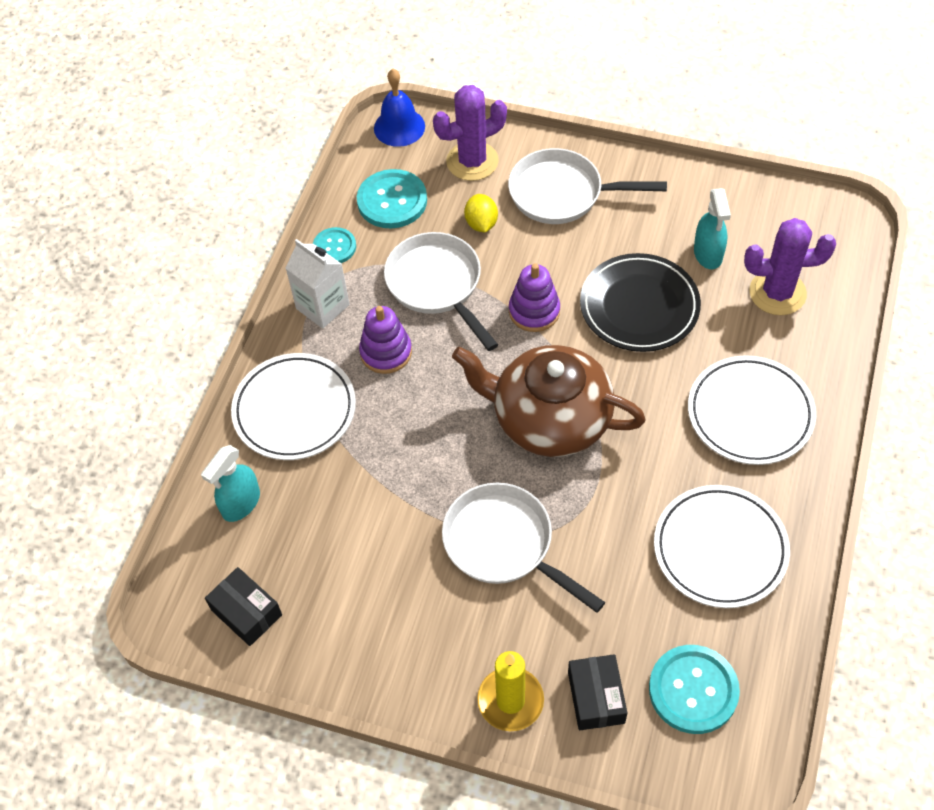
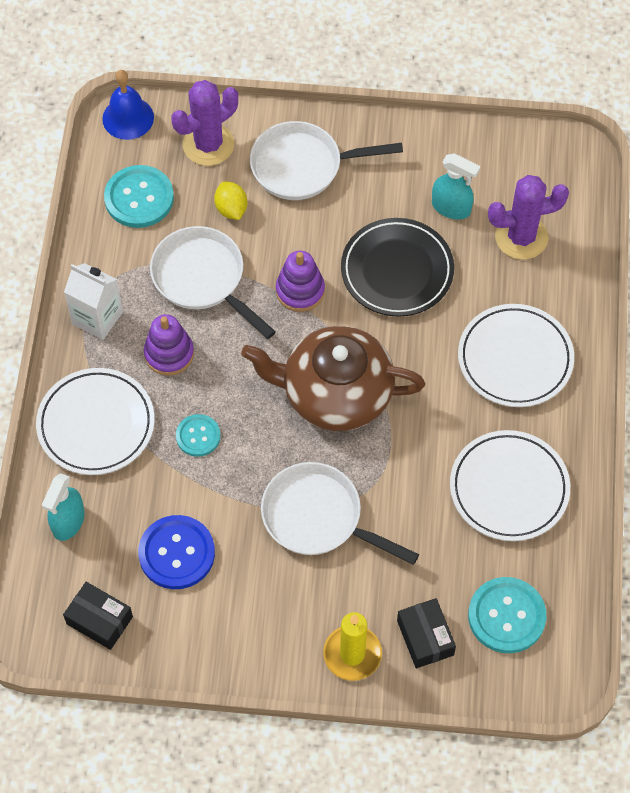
camera: 15 degrees left, 5 degrees up
turquoise button [313,227,356,263] -> turquoise button moved to [176,414,220,457]
turquoise spray bottle [694,188,731,269] -> turquoise spray bottle turned 45 degrees counterclockwise [432,153,481,220]
none -> blue button [138,515,215,589]

